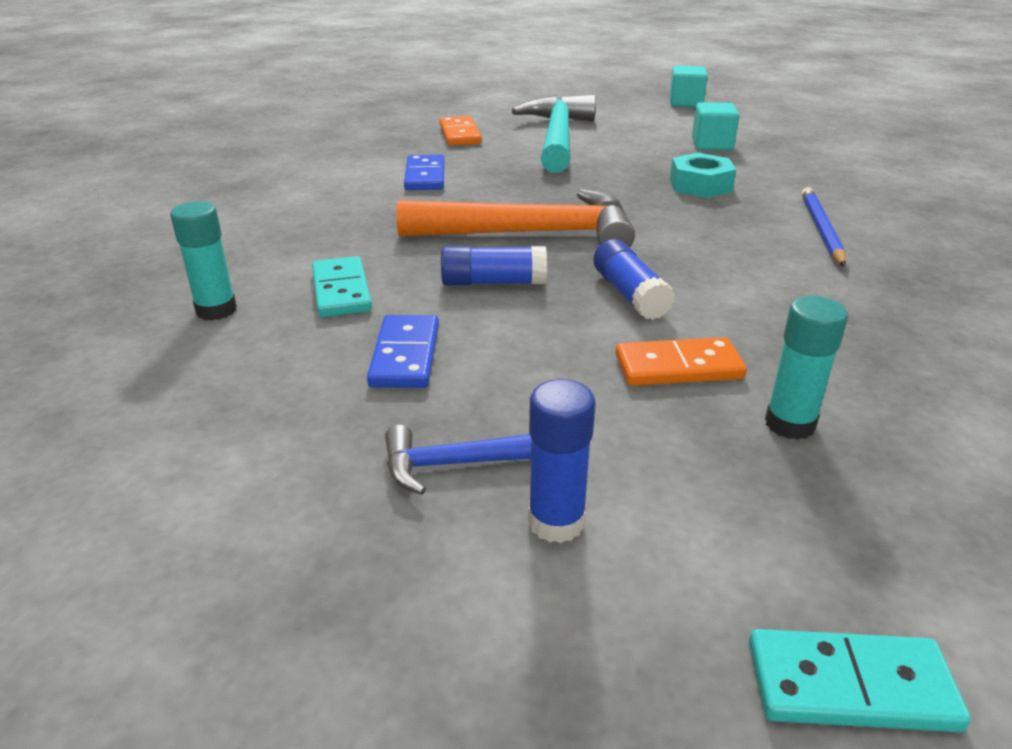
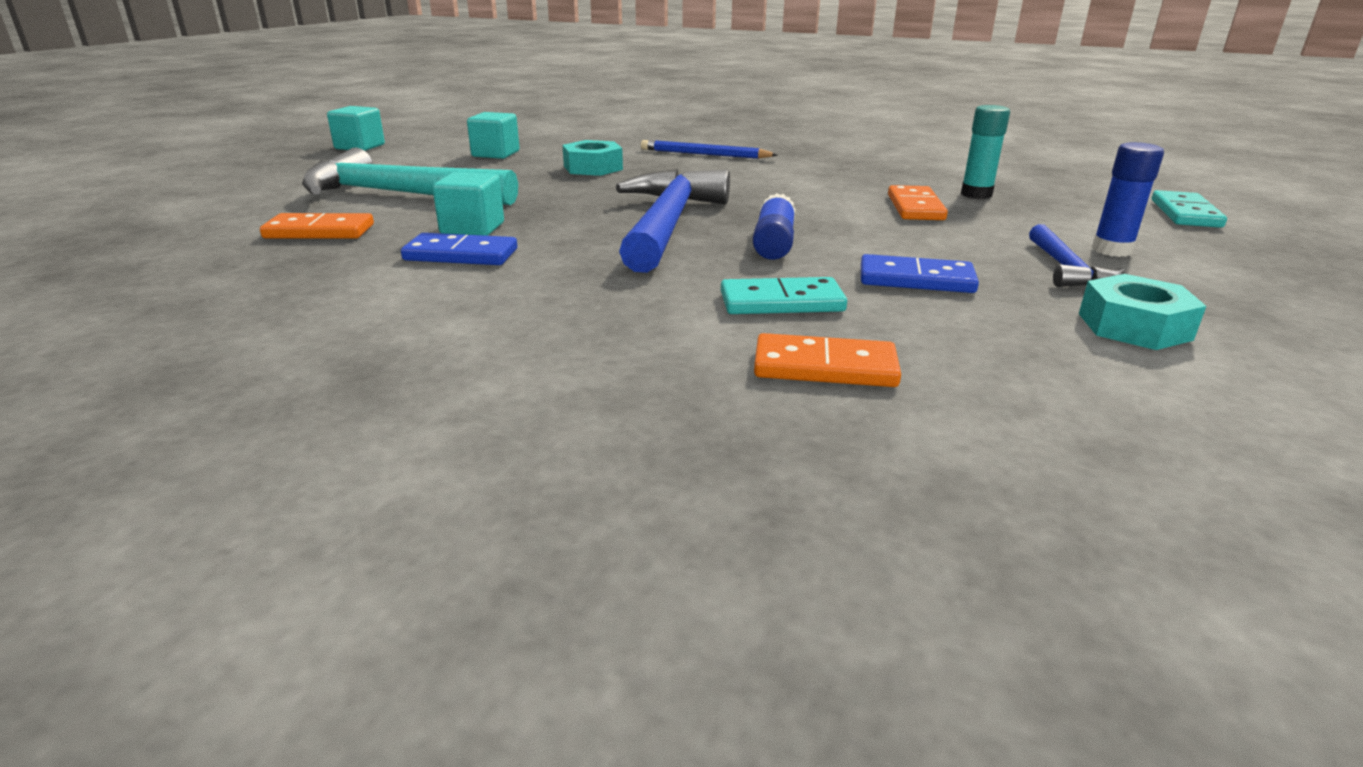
camera: 80 degrees left, 5 degrees down
turquoise glue stick [170,201,237,321] -> orange domino [754,333,901,387]
orange hammer [396,189,635,248] -> blue hammer [616,169,730,273]
blue glue stick [593,239,675,320] -> none
none -> turquoise cube [433,172,504,236]
none -> turquoise nut [1079,274,1206,350]

